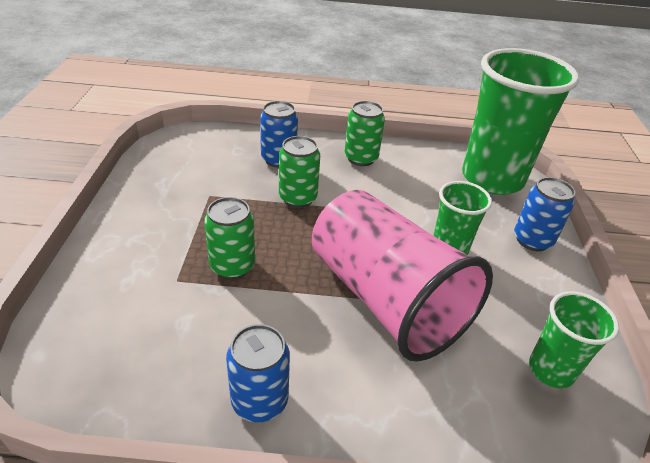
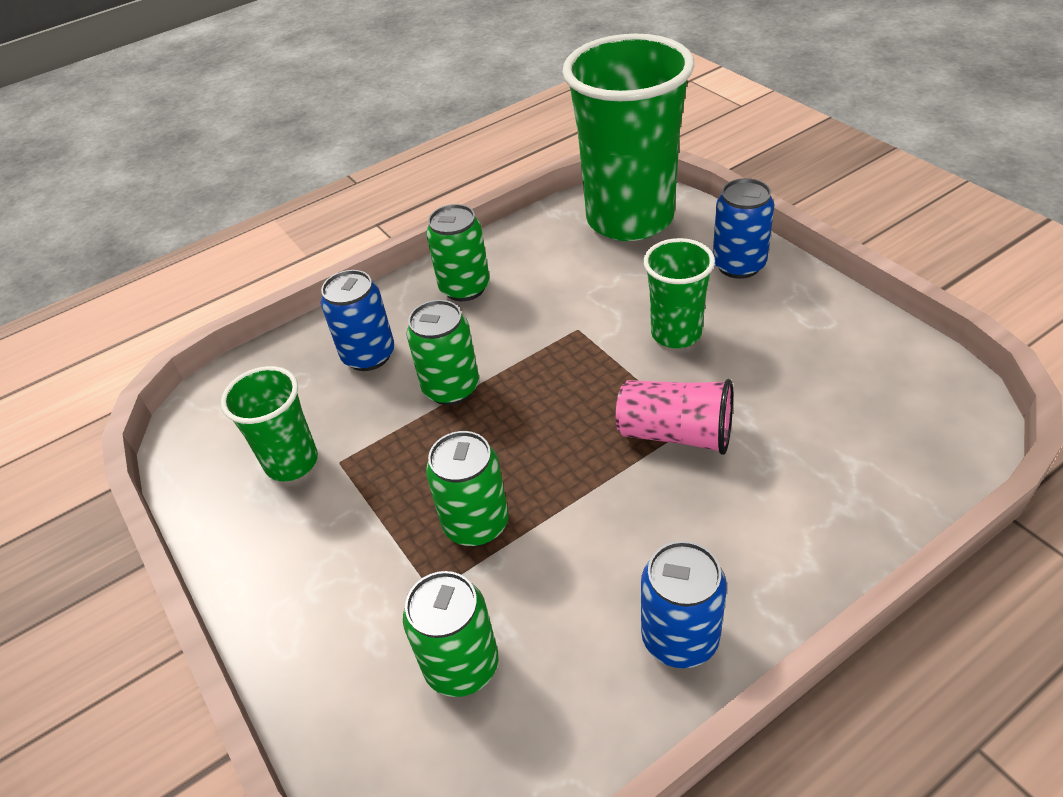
camera: 30 degrees left, 5 degrees up
pink cup [312,190,493,362] -> pink cup [616,379,733,455], size x0.50
green cup [529,291,619,388] -> green cup moved to [221,366,318,481]
none -> green can [403,571,498,697]

